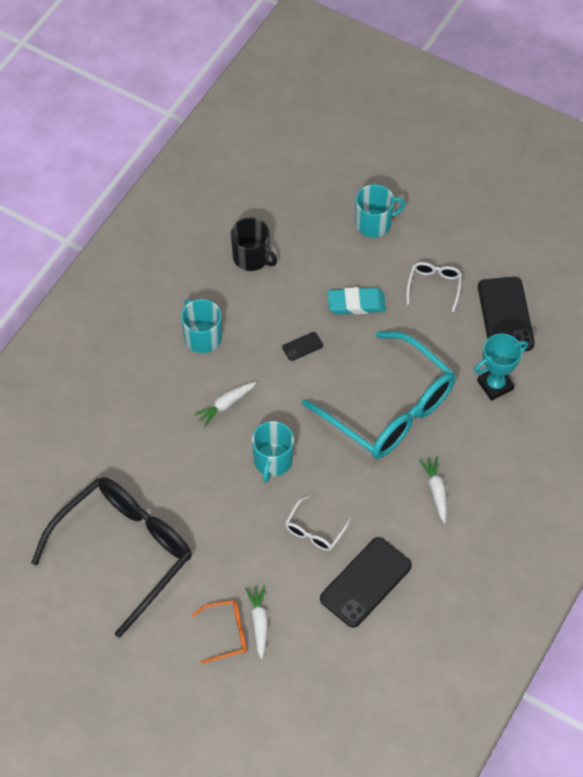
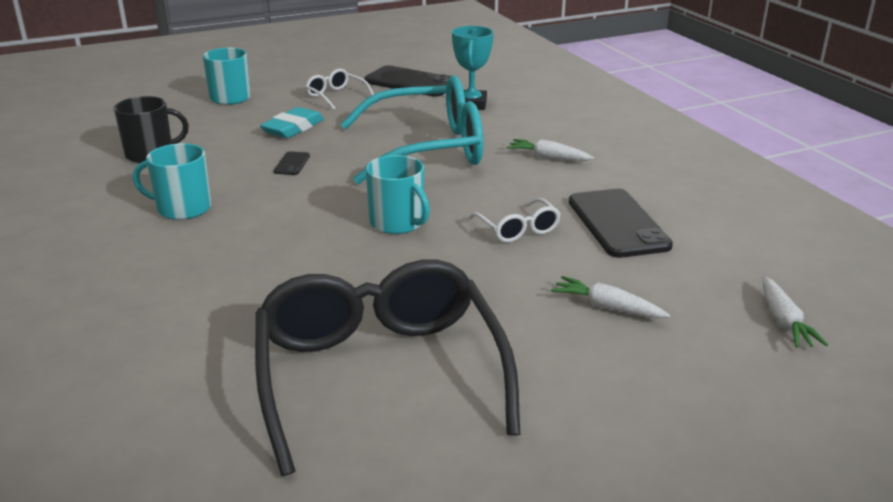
camera: 55 degrees left, 30 degrees down
orange glasses [191,600,247,664] -> none
white carrot [194,381,257,427] -> white carrot moved to [763,277,828,348]

